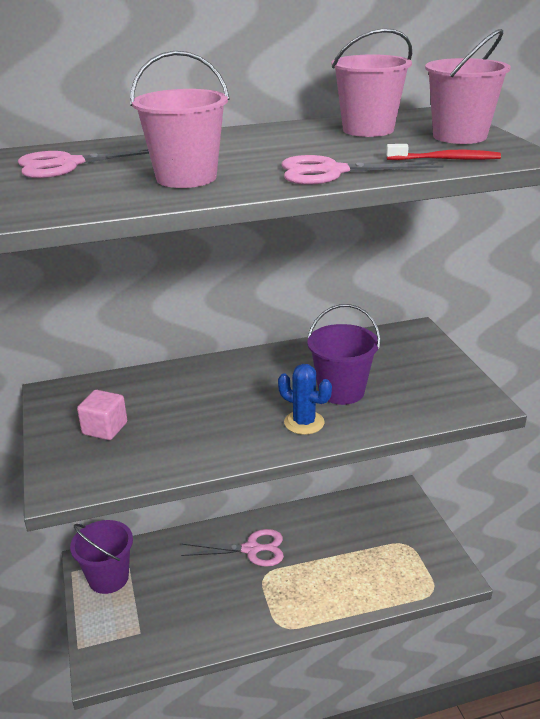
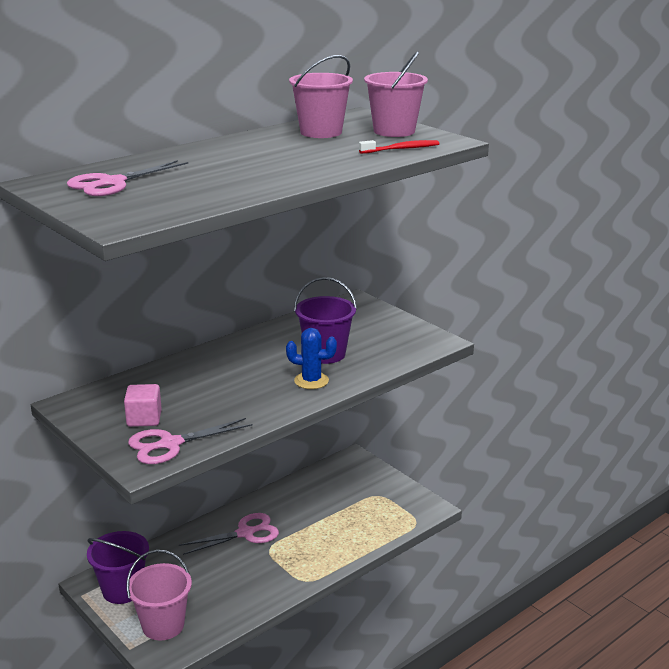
camera: 25 degrees left, 5 degrees down
pink bucket [130,51,230,188] -> pink bucket moved to [126,550,192,641]
pink scissors [281,155,443,184] -> pink scissors moved to [128,418,252,464]

